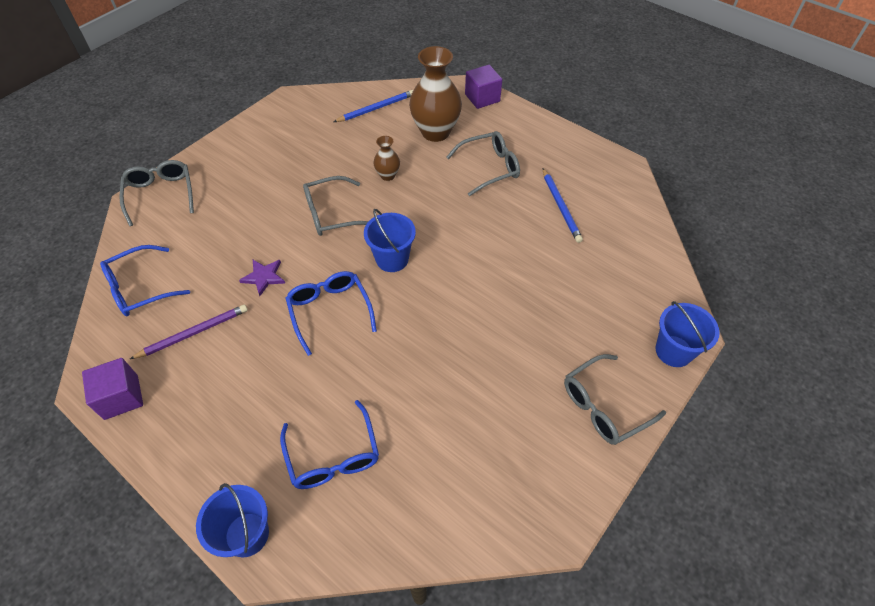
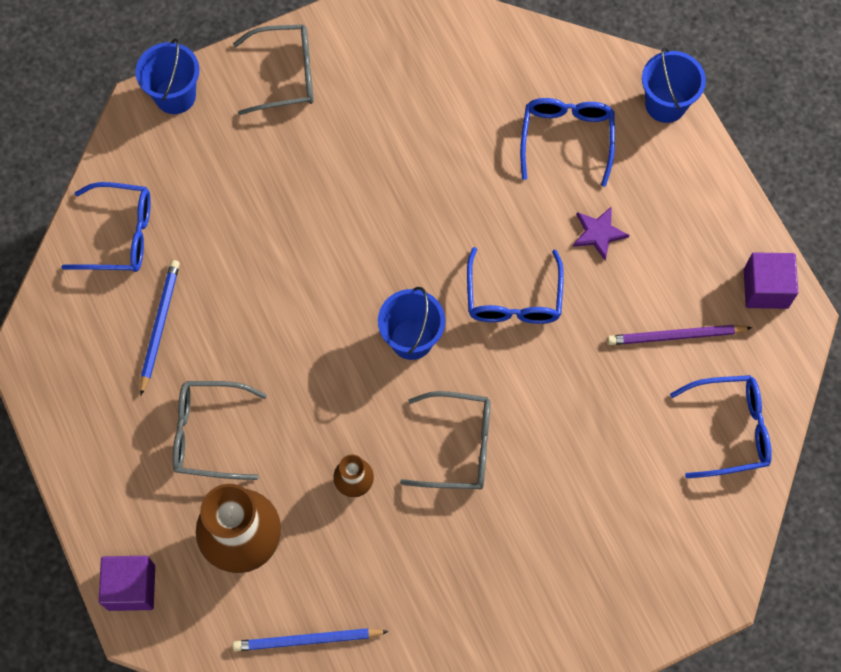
camera: 155 degrees left, 15 degrees up
grey glasses [119,160,194,226] -> none
purple star [239,260,285,296] -> purple star moved to [573,206,629,260]
none -> blue glasses [61,182,151,272]

